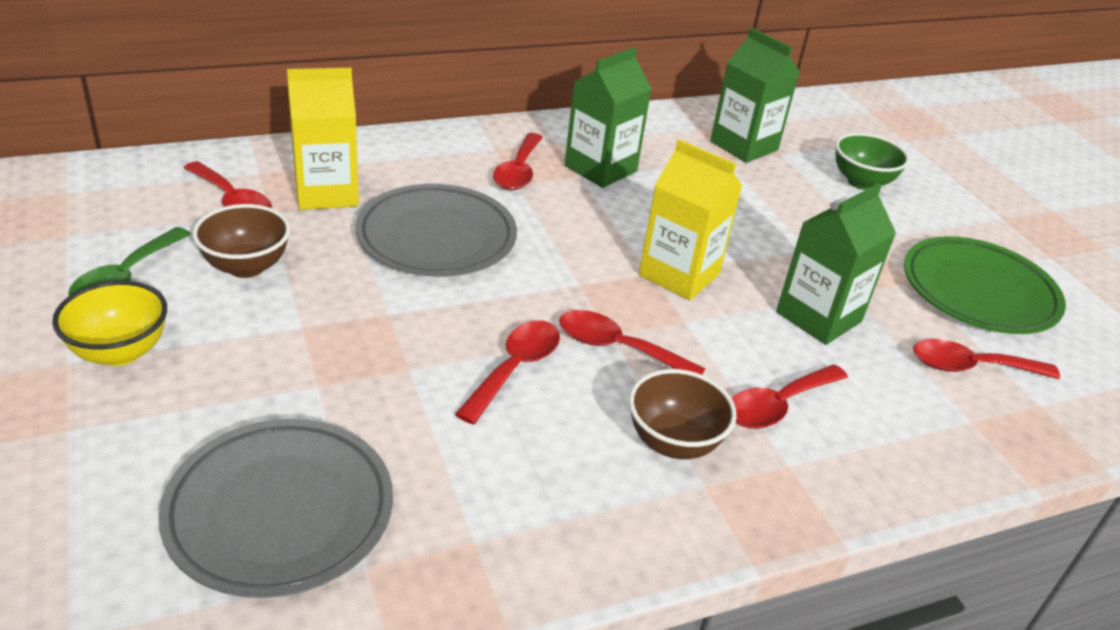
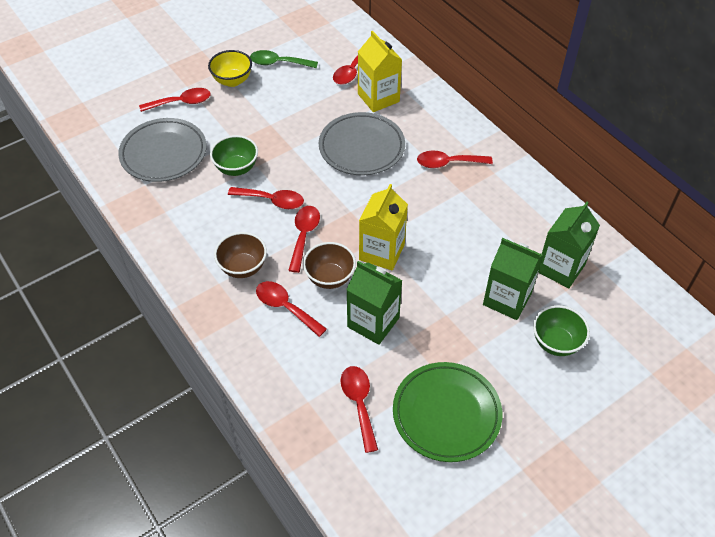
camera: 80 degrees right, 15 degrees up
brown bowl [192,204,290,278] -> brown bowl moved to [303,242,356,289]
green carton [564,47,652,188] -> green carton moved to [483,238,543,320]
none -> red spoon [139,88,211,112]
none -> green bowl [210,135,258,176]

